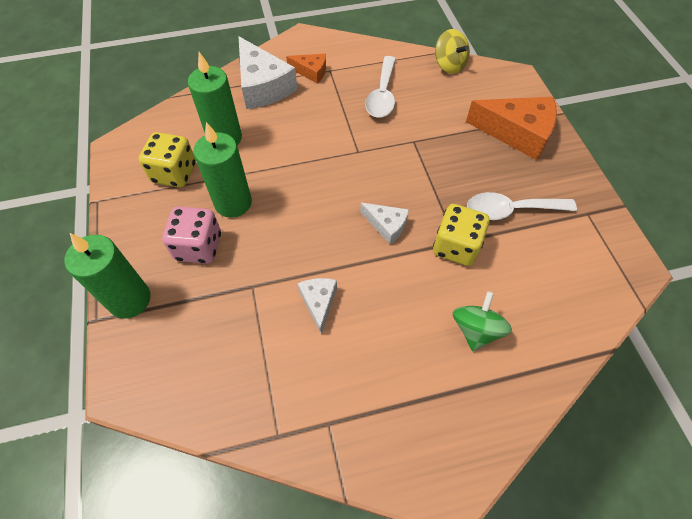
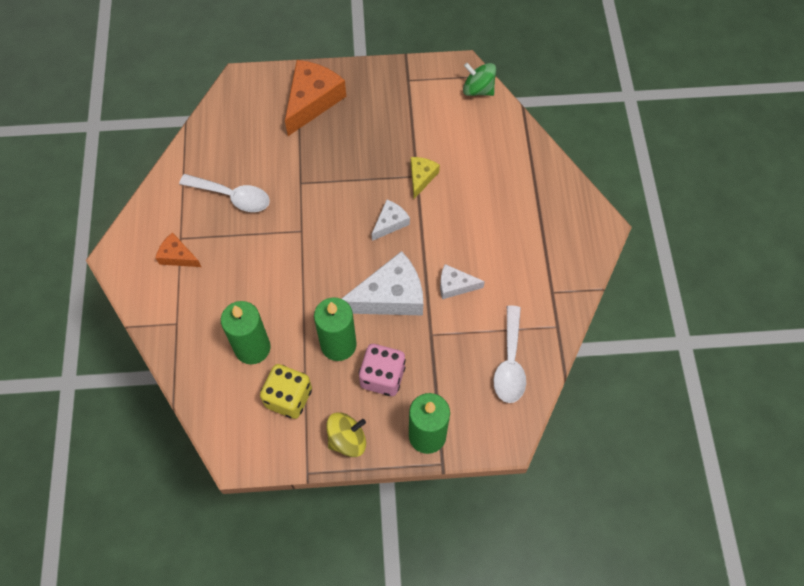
camera: 80 degrees left, 5 degrees up
white cheese [238,36,297,109] -> white cheese moved to [341,251,423,316]
orange cheese [286,54,326,84] -> orange cheese turned 90 degrees counterclockwise [156,232,201,267]
yellow dice [433,204,490,266] -> yellow cheese [411,157,440,199]
yellow spinning top [435,29,470,74] -> yellow spinning top moved to [326,412,366,457]
green spinning top [453,291,512,351] -> green spinning top moved to [463,63,496,96]
white spoon [467,192,577,220] -> white spoon moved to [493,305,526,403]

